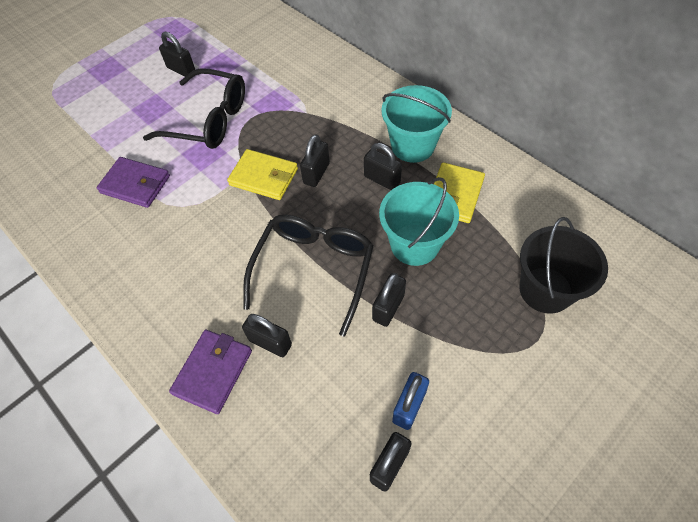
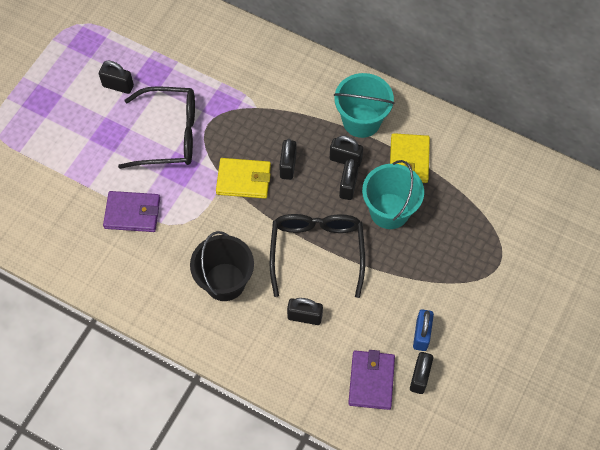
camera: 20 degrees left, 5 degrees up
purple wallet [169,330,252,414] -> purple wallet moved to [348,350,395,410]
black padlock [372,273,406,327] -> black padlock moved to [339,159,359,200]
black bucket [520,217,608,314] -> black bucket moved to [190,231,254,301]

